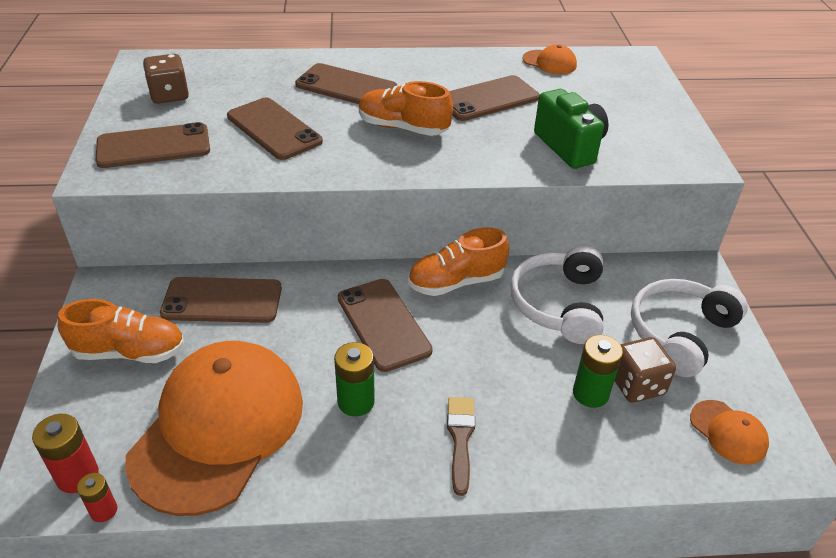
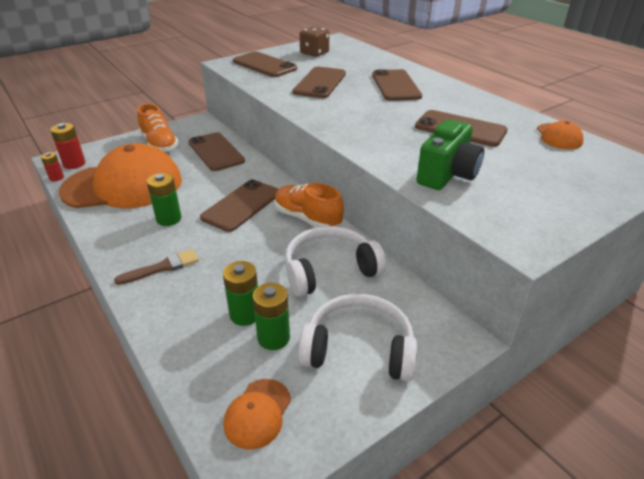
camera: 60 degrees right, 5 degrees down
orange shoe [359,81,453,136] -> none
brown dice [615,337,676,403] -> green battery [253,283,290,350]

